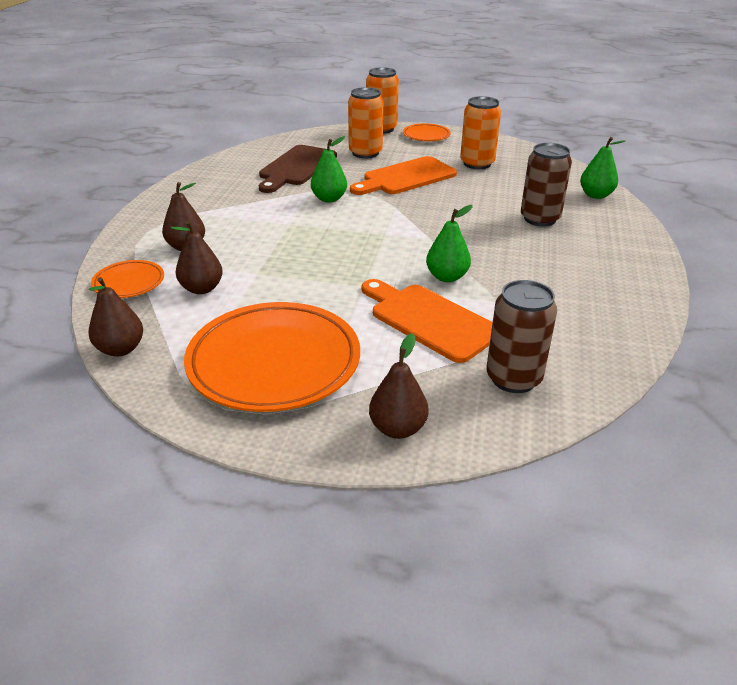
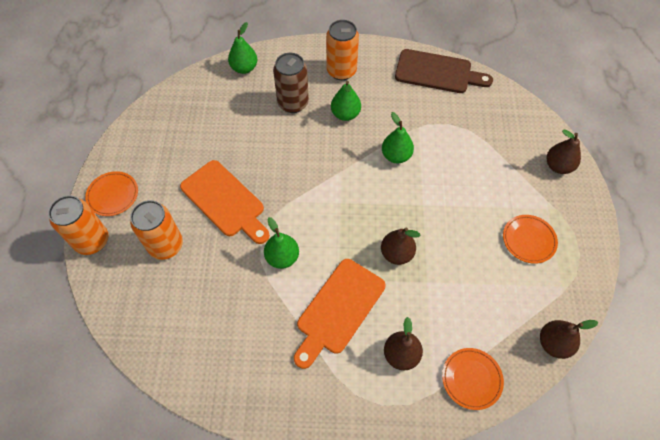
camera: 100 degrees left, 25 degrees up
brown pear [171,221,223,294] -> brown pear moved to [381,228,420,265]
orange plate [184,302,360,412] -> orange plate [503,215,558,264], size x0.48
brown cutting board [259,145,337,193] -> brown cutting board moved to [395,49,493,93]
orange cutting board [362,279,493,363] -> orange cutting board moved to [294,259,386,369]
orange can [460,96,501,169] -> orange can moved to [326,20,359,80]
brown can [486,280,557,393] -> none
none -> green pear [331,81,361,121]

